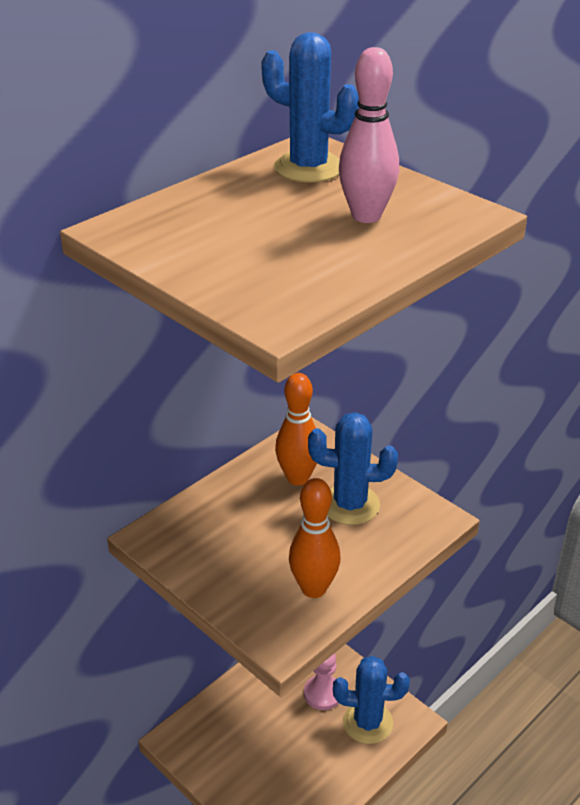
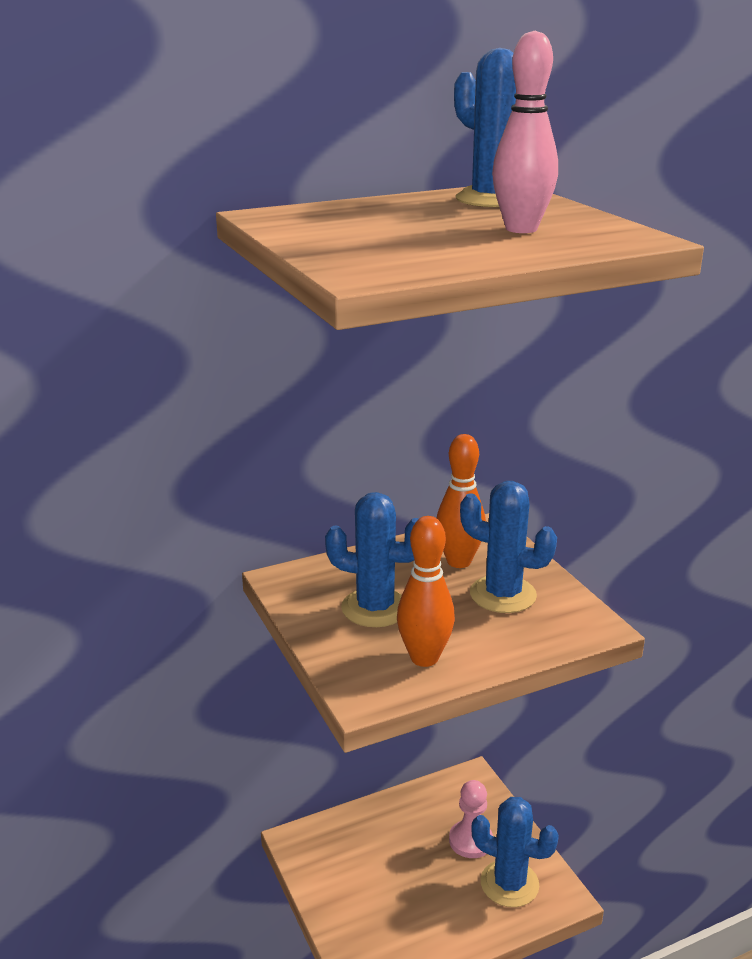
camera: 20 degrees right, 10 degrees down
none -> blue cactus [325,492,419,627]

